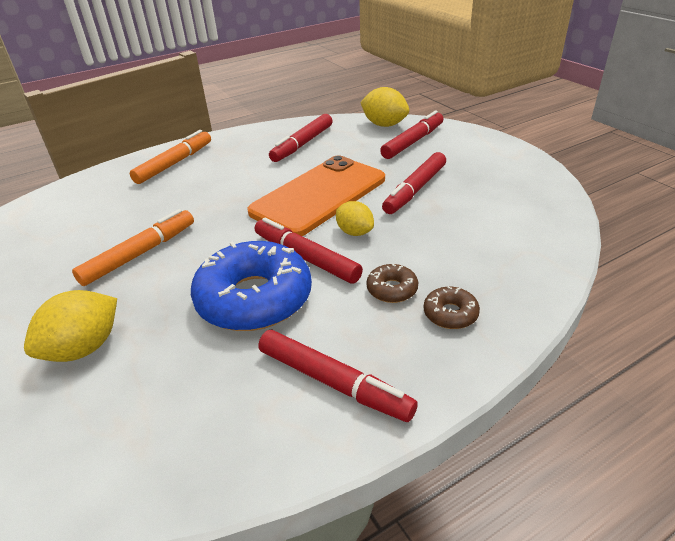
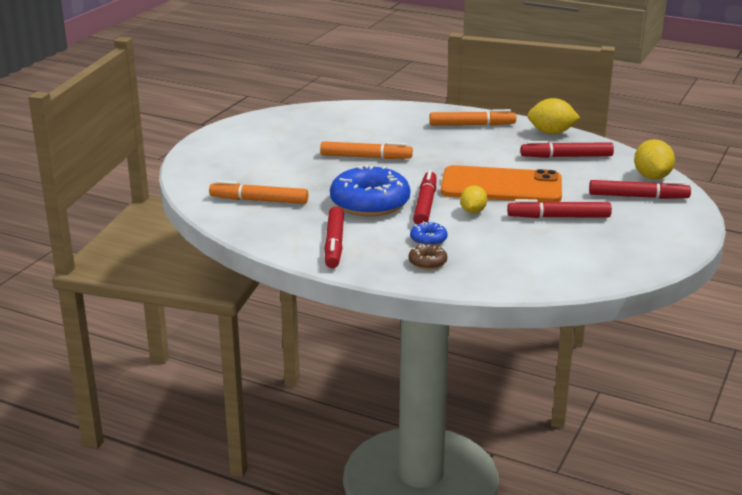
camera: 55 degrees right, 10 degrees down
yellow lemon [24,290,117,362] -> yellow lemon moved to [527,98,580,134]
brown donut [367,264,418,303] -> blue donut [410,221,447,245]
none -> orange marker [209,180,308,204]

